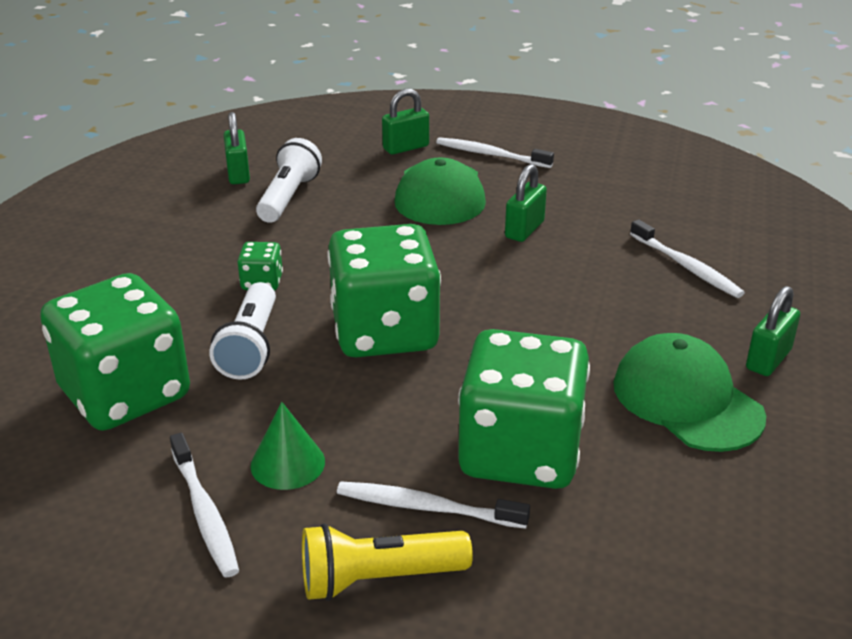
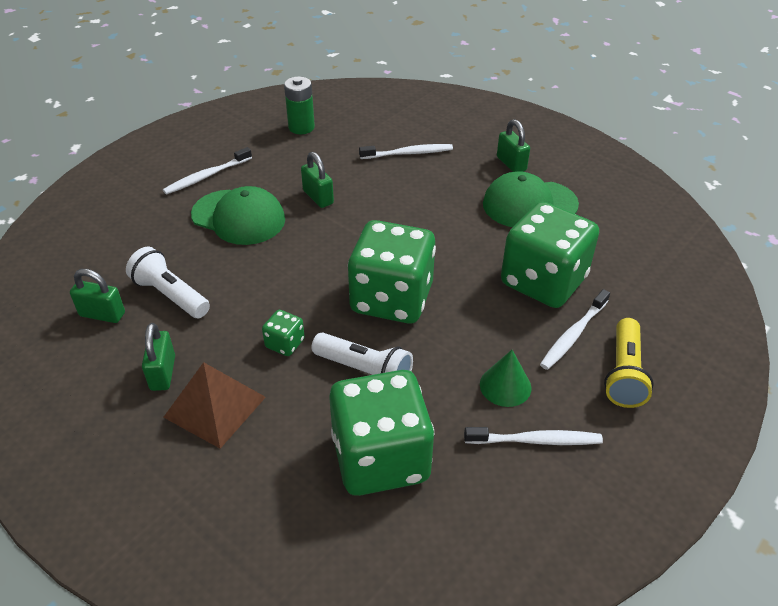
camera: 65 degrees left, 10 degrees up
green padlock [382,89,429,155] -> green padlock moved to [142,323,175,391]
none -> brown pyramid [163,362,266,449]
none -> green battery [284,76,315,134]

